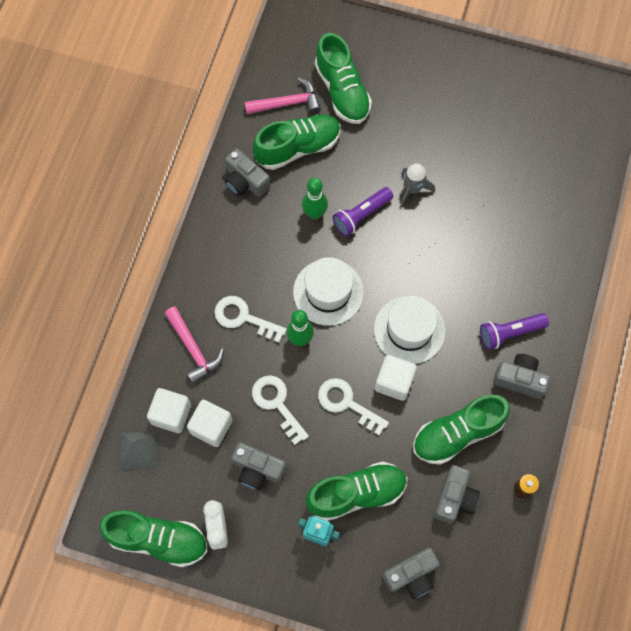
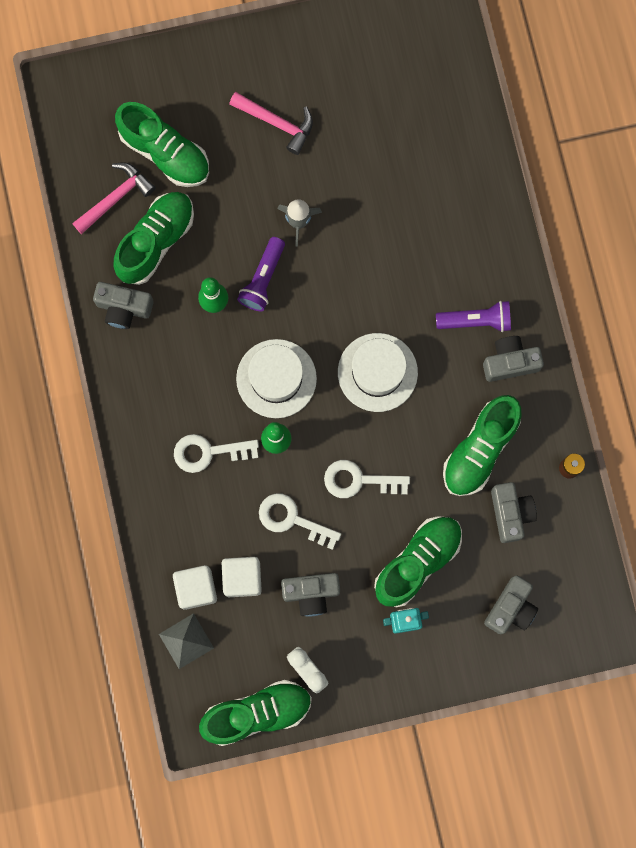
camera: 30 degrees left, 10 degrees up
pink hammer [165,306,224,384] -> pink hammer moved to [229,92,313,155]
white cube [375,355,417,401] -> none
purple flashlight [480,313,549,350] -> purple flashlight turned 135 degrees counterclockwise [436,301,511,332]

